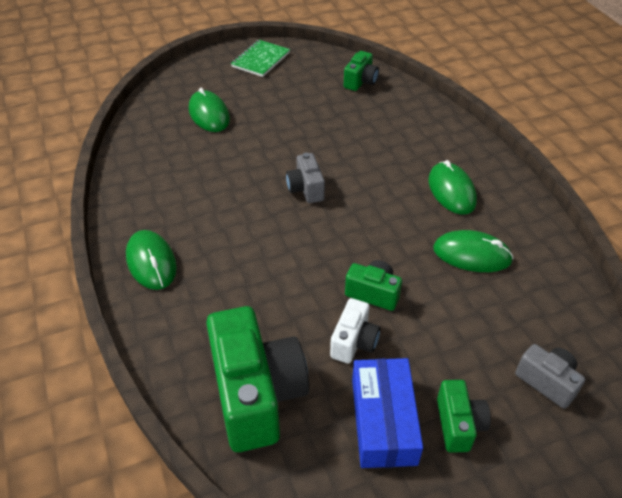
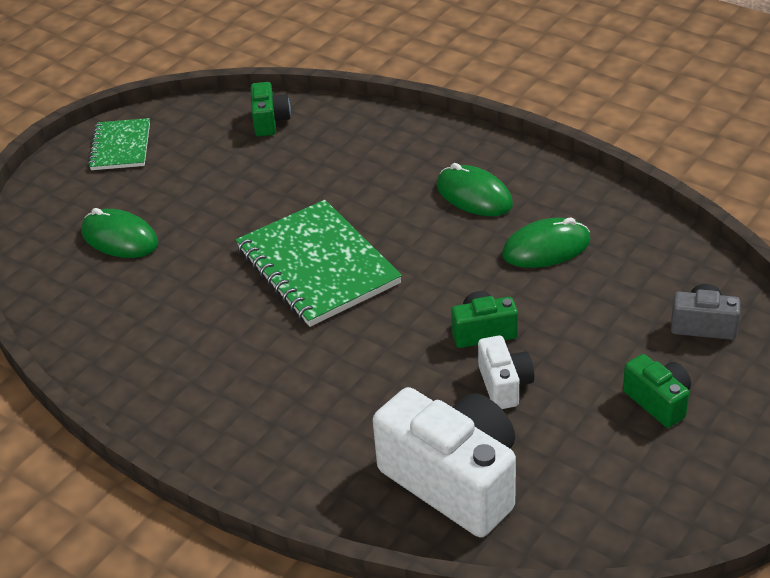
camera: 30 degrees left, 5 degrees down
green mouse [126,230,177,290] -> none
green camera [206,306,309,452] -> white camera [373,387,516,537]
grey camera [286,153,325,203] -> green notebook [236,200,402,327]
blue box [352,358,423,468] -> none

